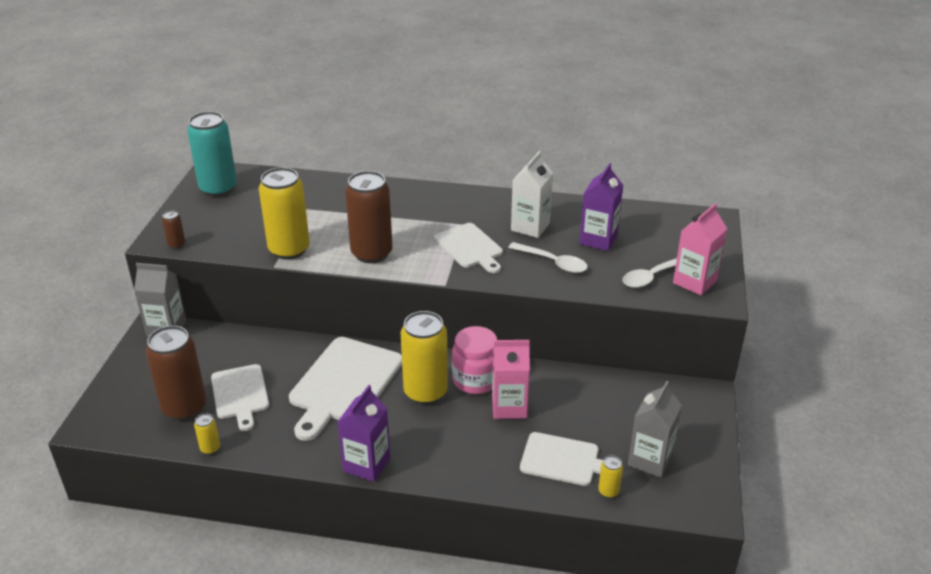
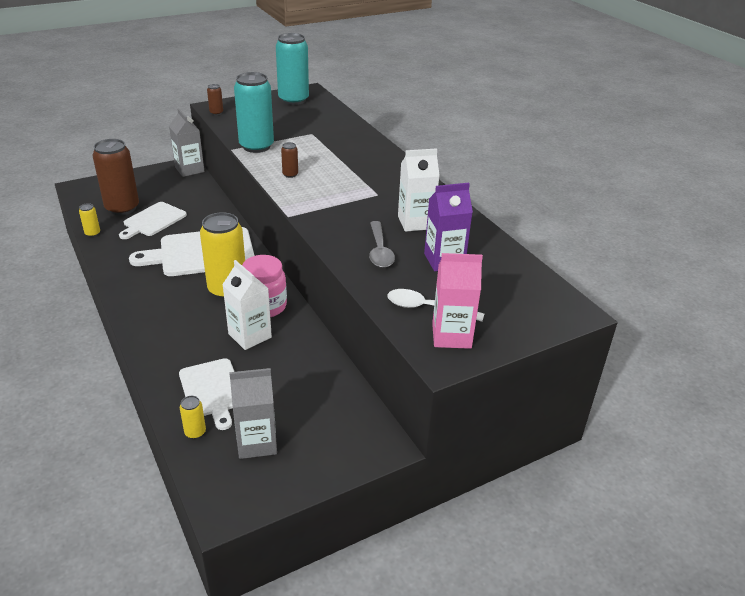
camera: 50 degrees right, 0 degrees up
yellow can [259,167,310,260] -> turquoise can [234,72,274,153]
purple carton [338,385,390,482] -> none
brown can [345,171,393,263] -> brown can [281,142,298,178], size x0.43
white cutting board [434,223,503,273] -> none
pink carton [492,340,530,419] -> white carton [222,260,272,350]
white spoon [508,242,588,273] -> grey spoon [369,221,395,268]

